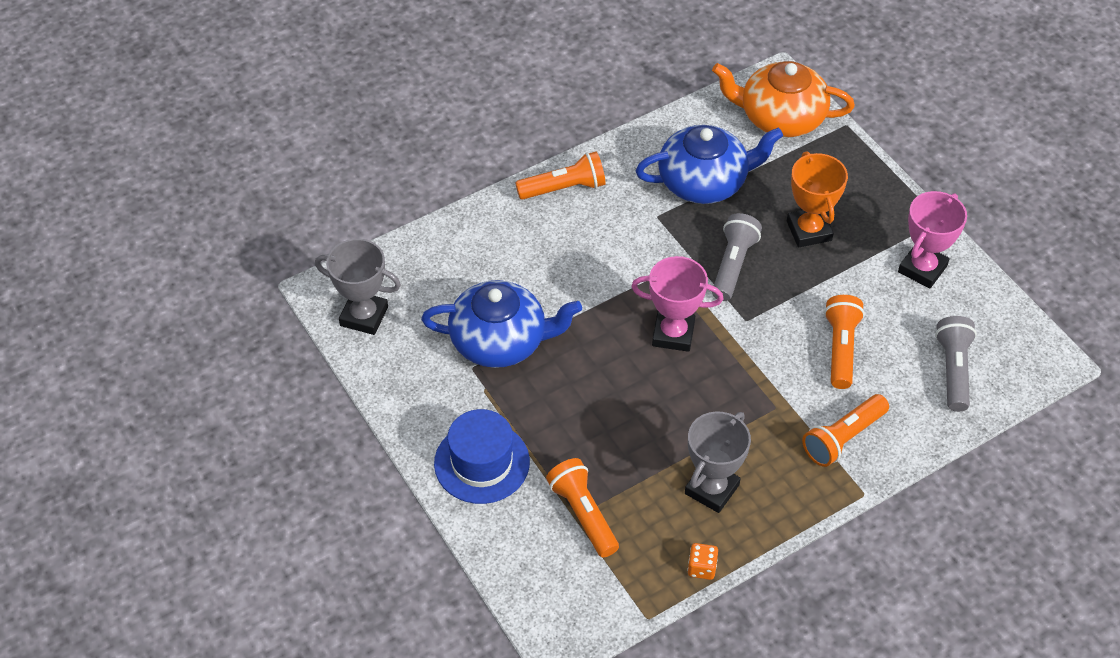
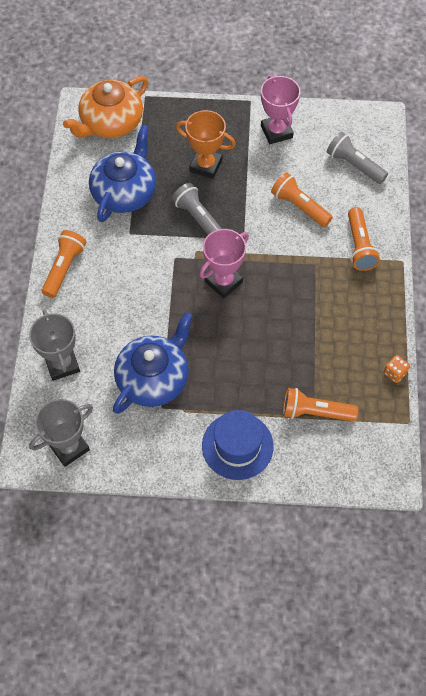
camera: 55 degrees left, 10 degrees up
grey trophy [685,411,751,513] -> grey trophy moved to [29,309,80,381]

